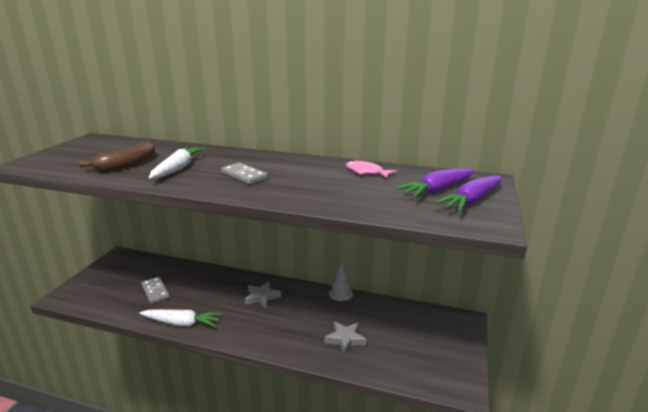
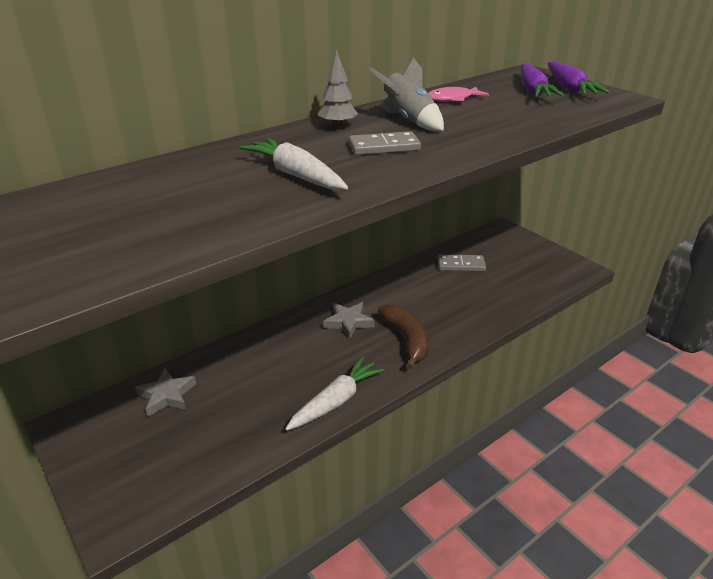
camera: 55 degrees left, 10 degrees up
brown banana [79,141,155,172] -> brown banana moved to [378,304,429,369]
grey domino [141,277,170,304] -> grey domino moved to [438,254,486,271]
grey star [324,321,367,355] -> grey star moved to [135,368,196,417]
grey tree [329,262,353,302] -> grey tree moved to [318,50,358,128]
none -> grey rocket [369,58,444,131]

